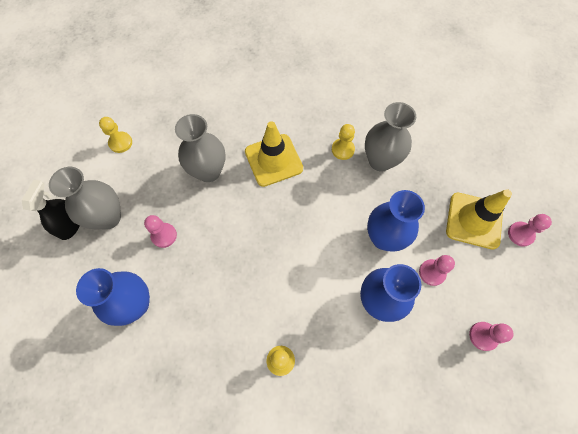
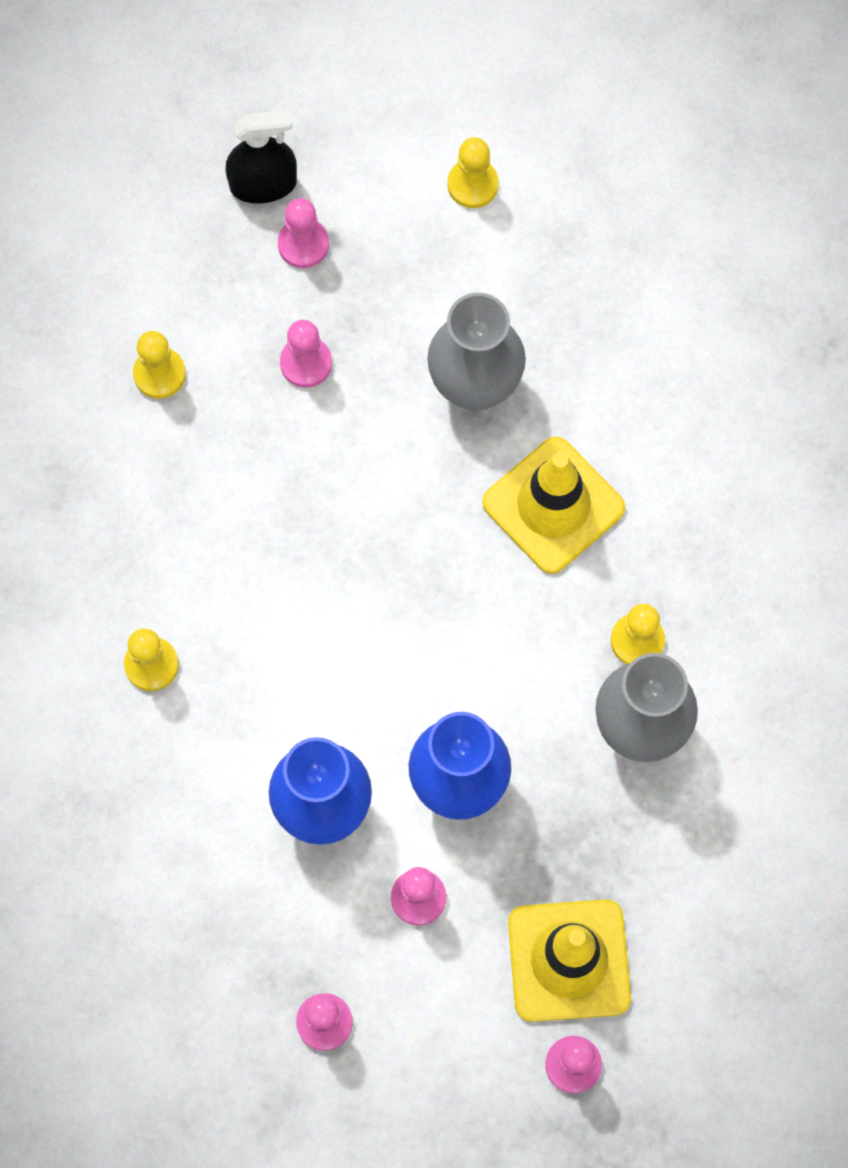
camera: 70 degrees right, 5 degrees up
grey vase [49,167,121,229] -> pink pawn [278,198,329,268]
blue vase [76,268,150,326] -> yellow pawn [133,331,186,399]

